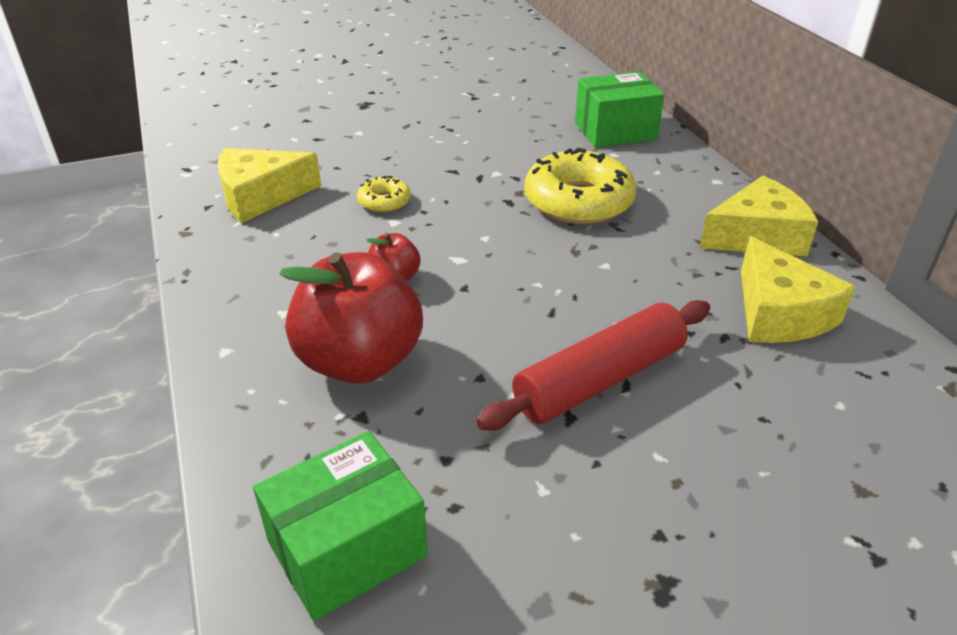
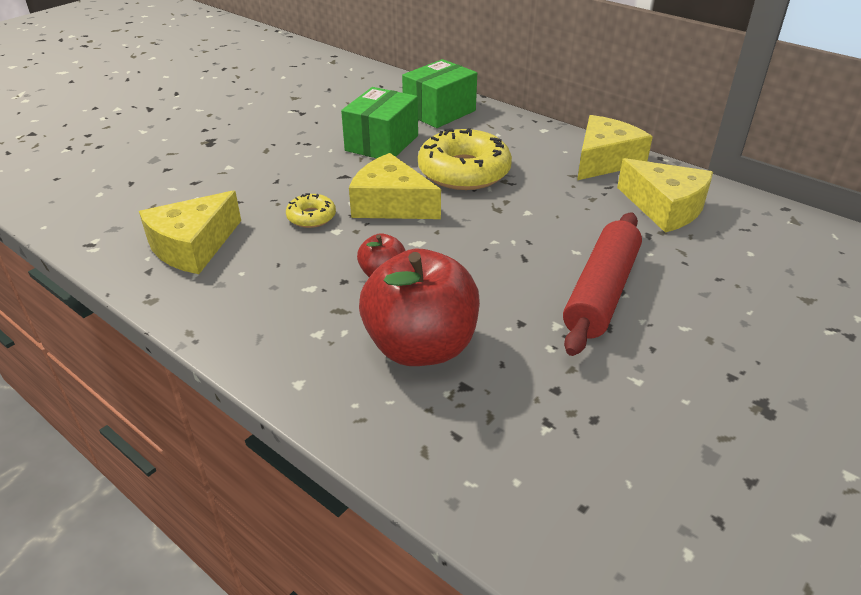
camera: 30 degrees left, 0 degrees up
green box [253,431,428,621] -> green box moved to [341,87,418,158]
none -> yellow cheese [349,153,441,219]

